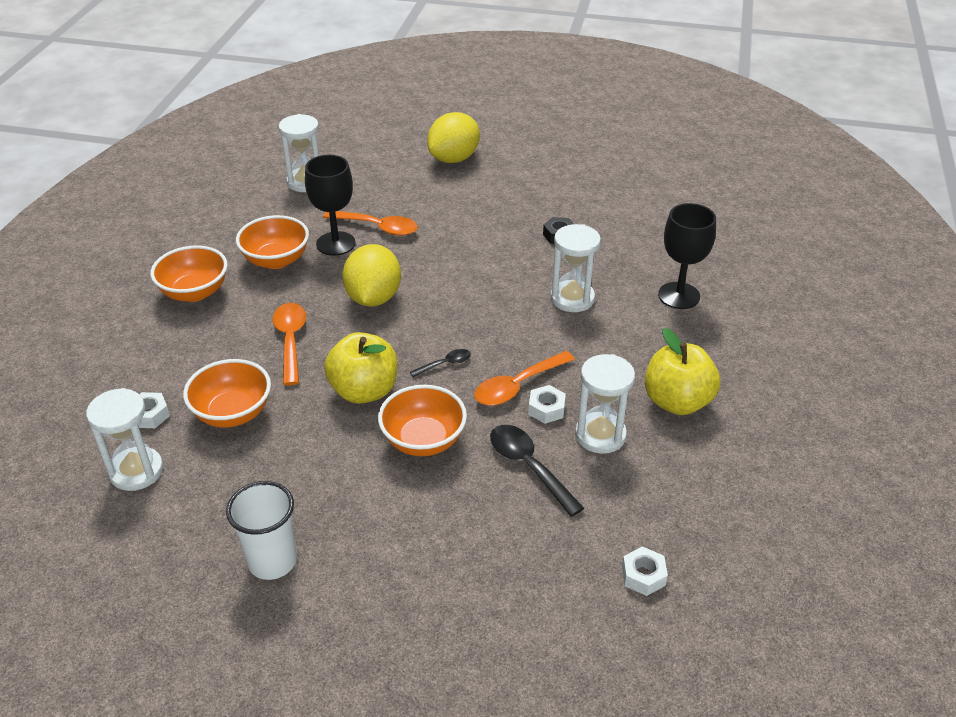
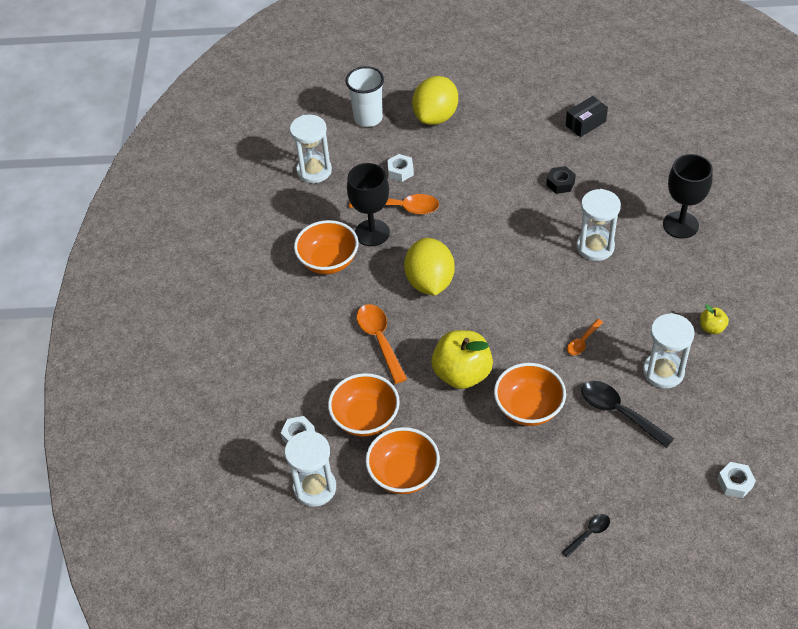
camera: 10 degrees left, 10 degrees up
orange bowl [150,245,228,302] -> orange bowl moved to [365,427,440,494]
white cup [226,481,297,580] -> white cup moved to [345,66,384,127]
black spoon [410,349,471,377] -> black spoon moved to [562,514,610,558]
orange spoon [474,351,575,406] -> orange spoon [567,319,603,355], size x0.55
white nut [528,385,566,424] -> white nut moved to [387,154,414,182]
yellow apple [645,328,720,415] -> yellow apple [700,304,729,334], size x0.47
none -> black box [566,96,608,137]

